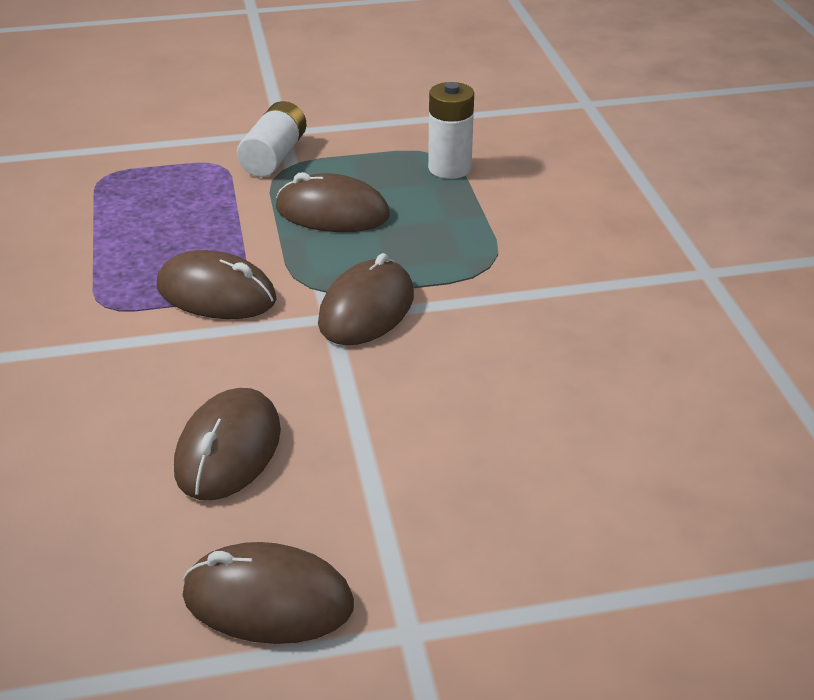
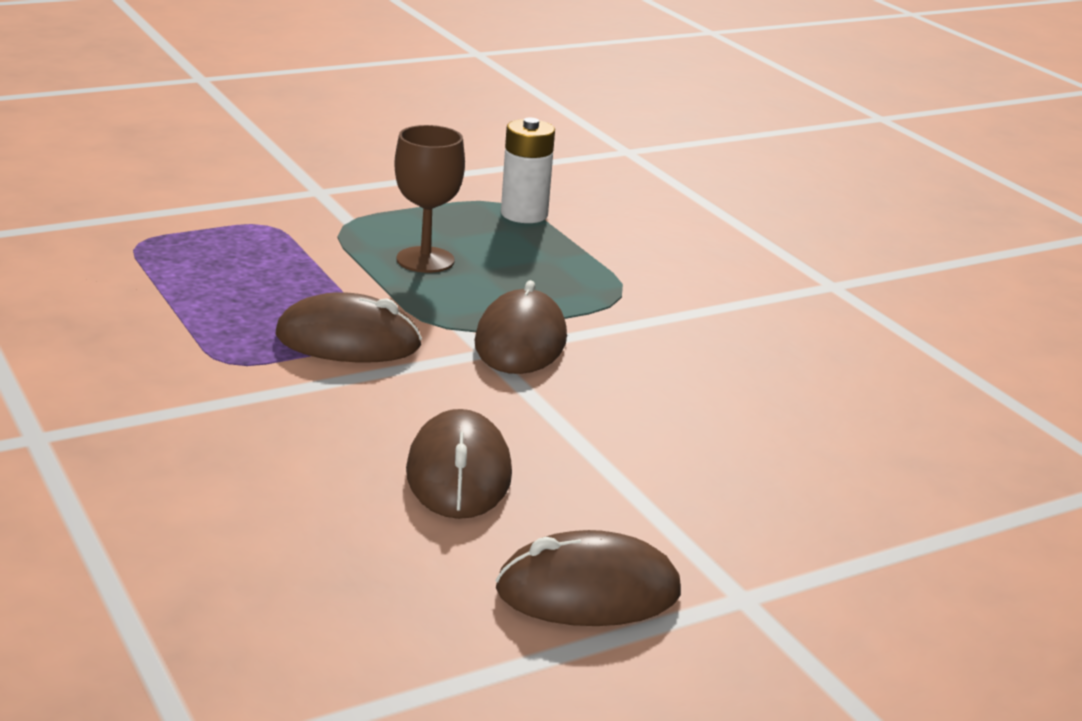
camera: 20 degrees left, 10 degrees down
white battery [237,101,306,177] -> none
brown mouse [276,172,390,232] -> brown goblet [394,125,465,273]

